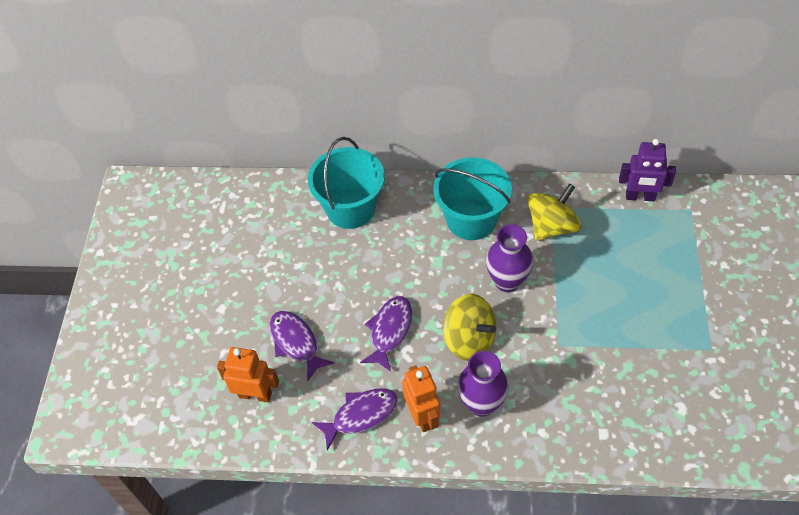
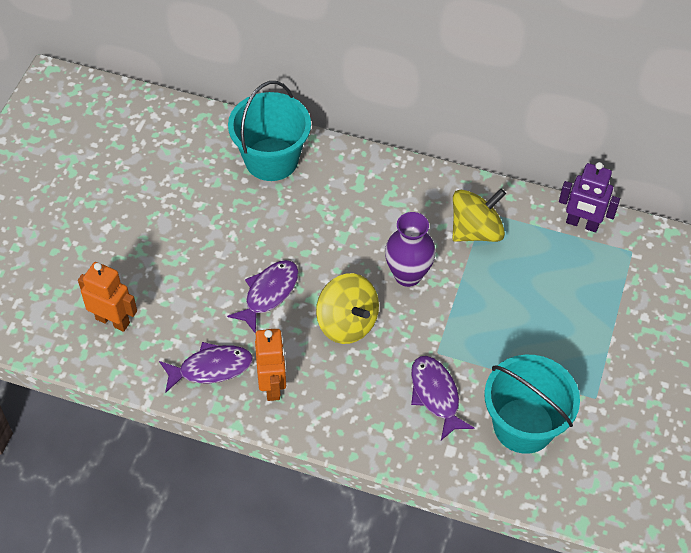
camera: 10 degrees right, 0 degrees up
purple fish [270,311,335,382] -> purple fish moved to [411,356,474,440]
turquoise bucket [433,157,512,240] -> turquoise bucket moved to [484,355,580,454]
purple vase [457,351,509,417] -> none

